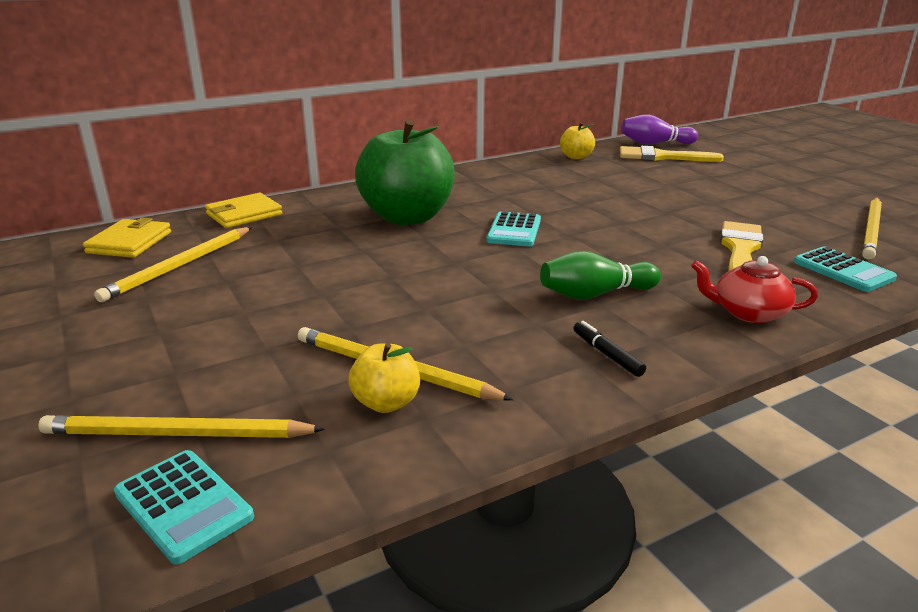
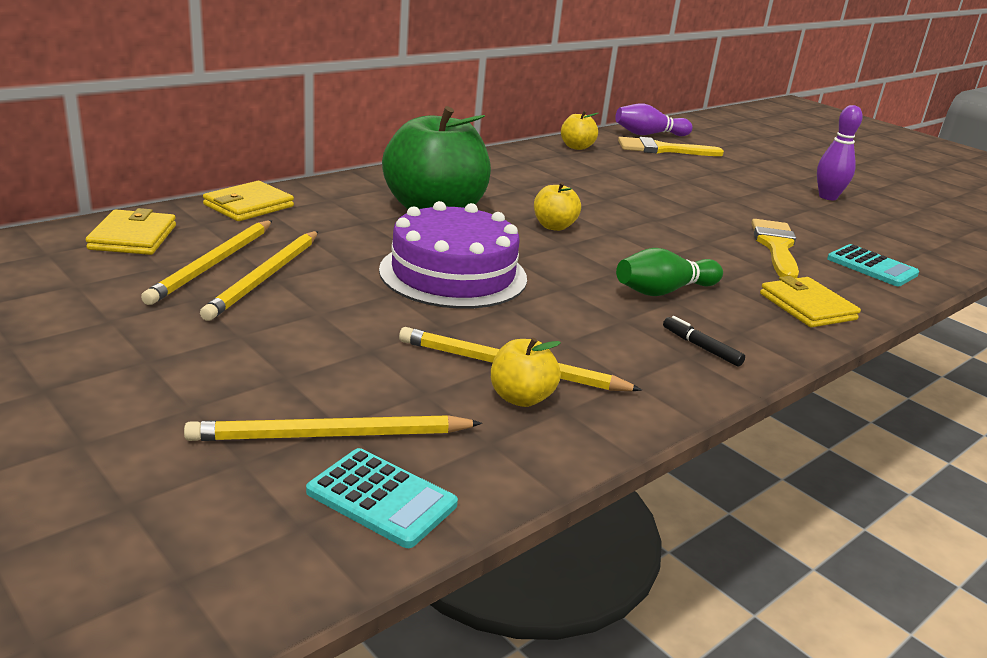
camera: 15 degrees left, 0 degrees up
turquoise calculator [487,211,541,247] -> yellow apple [534,182,581,231]
red teapot [691,256,818,323] -> yellow wallet [760,276,861,327]
yellow pencil [862,198,882,260] -> yellow pencil moved to [200,231,318,321]
none -> purple cake [379,201,527,309]
none -> purple bowling pin [817,105,863,200]

